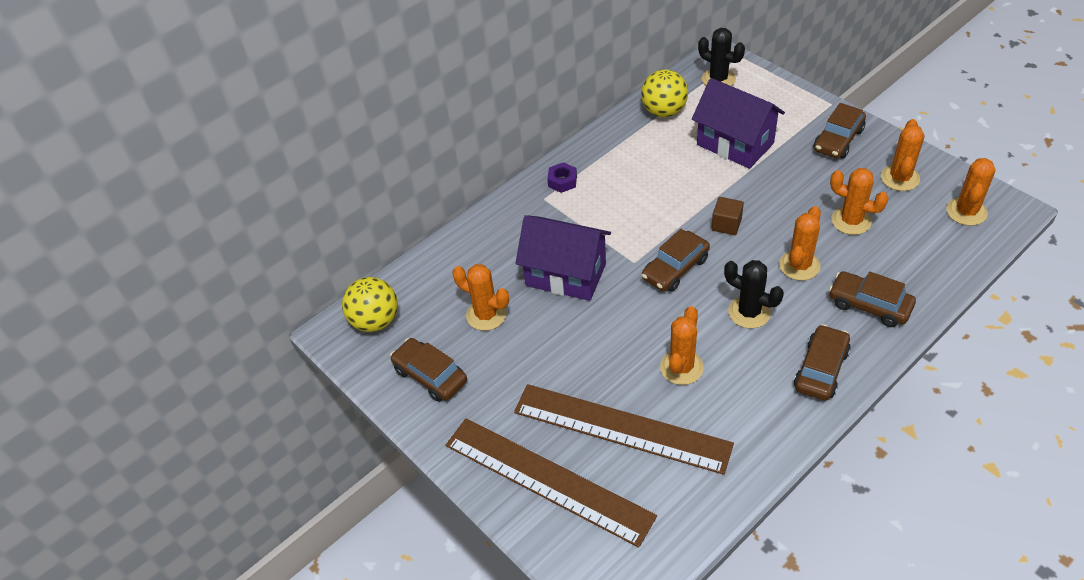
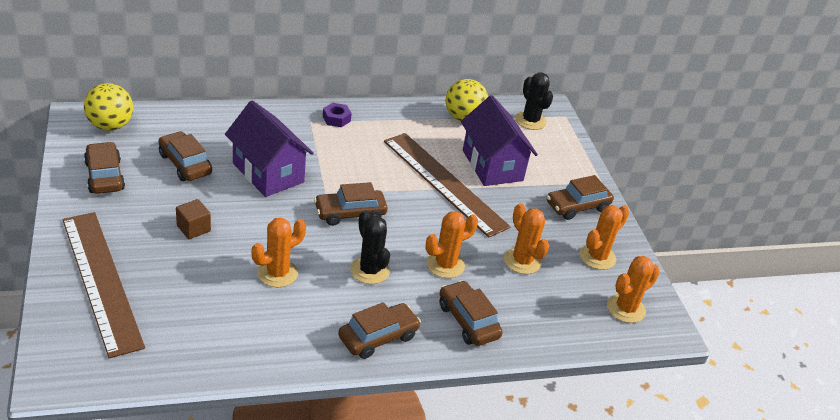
camera: 20 degrees right, 10 degrees down
orange cactus [452,264,509,331] -> brown car [158,131,212,181]
brown ruler [514,384,734,475] -> brown ruler moved to [384,133,511,238]
brown cube [711,197,744,235] -> brown cube moved to [176,199,211,239]

